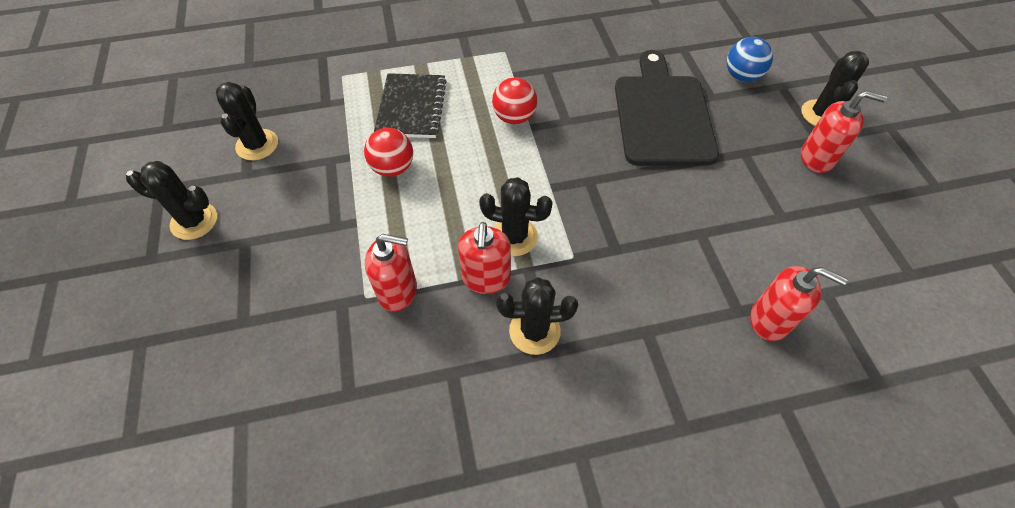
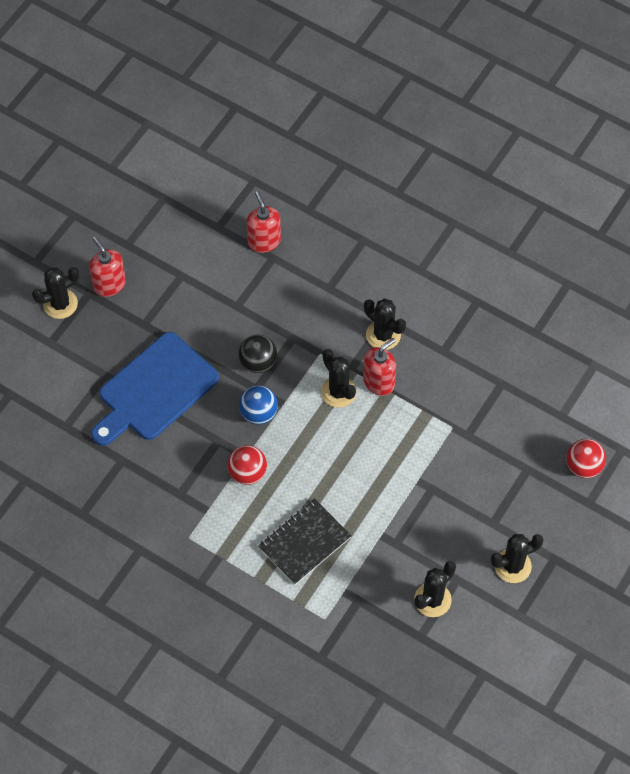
camera: 135 degrees left, 5 degrees up
black cactus [126,161,217,240] -> black cactus turned 75 degrees counterclockwise [491,534,544,583]
red ball [364,128,413,177] -> red ball moved to [566,439,606,478]
red soap dispenser [365,234,417,312] -> none
black cutting board [615,50,719,166] -> blue cutting board [91,332,219,446]
blue ball [727,37,773,82] -> blue ball moved to [239,386,278,424]
none -> black ball [239,335,277,373]

